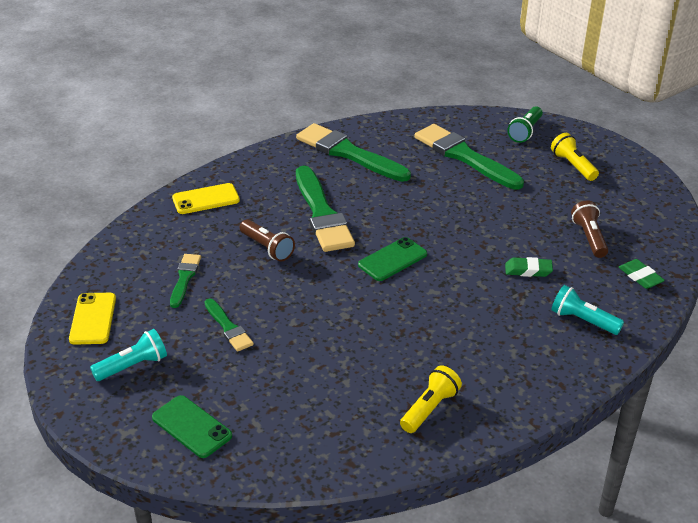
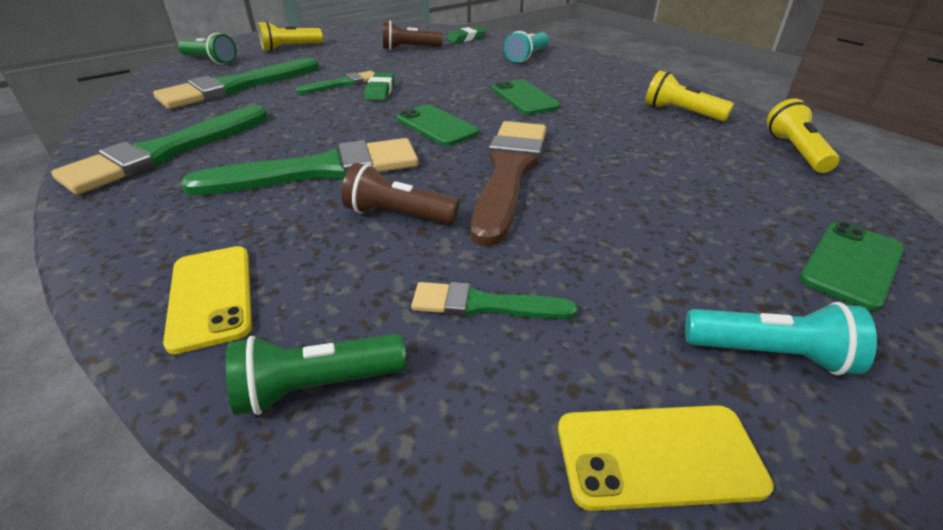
camera: 90 degrees left, 0 degrees up
turquoise flashlight [90,329,167,381] -> turquoise flashlight turned 135 degrees clockwise [685,302,877,375]
green brush [205,298,254,352] -> green brush moved to [296,71,375,94]
brown flashlight [240,219,295,262] -> brown flashlight turned 120 degrees counterclockwise [341,163,459,225]
green eraser [505,257,553,277] -> green eraser moved to [365,73,394,100]
none -> green flashlight [226,334,406,416]
none -> brown brush [471,121,546,247]
none -> green phone [492,79,560,115]
none -> yellow flashlight [767,98,839,173]

